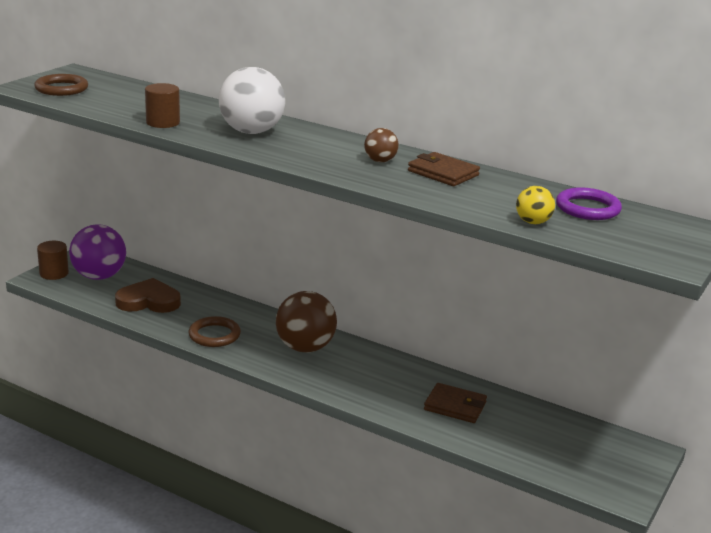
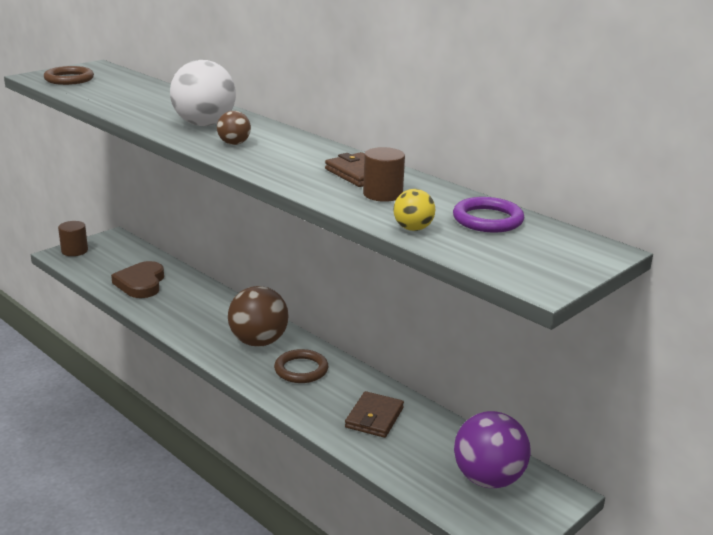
camera: 15 degrees right, 0 degrees up
purple ball [69,224,126,280] -> purple ball moved to [454,411,531,488]
brown heart [115,278,181,313] -> brown heart turned 105 degrees counterclockwise [111,261,164,298]
brown cylinder [145,83,180,128] -> brown cylinder moved to [363,147,405,202]
brown ring [189,316,241,347] -> brown ring moved to [274,349,328,383]
brown ball [364,128,399,162] -> brown ball moved to [217,111,251,145]
brown wallet [424,383,487,423] -> brown wallet turned 75 degrees clockwise [345,391,404,438]

